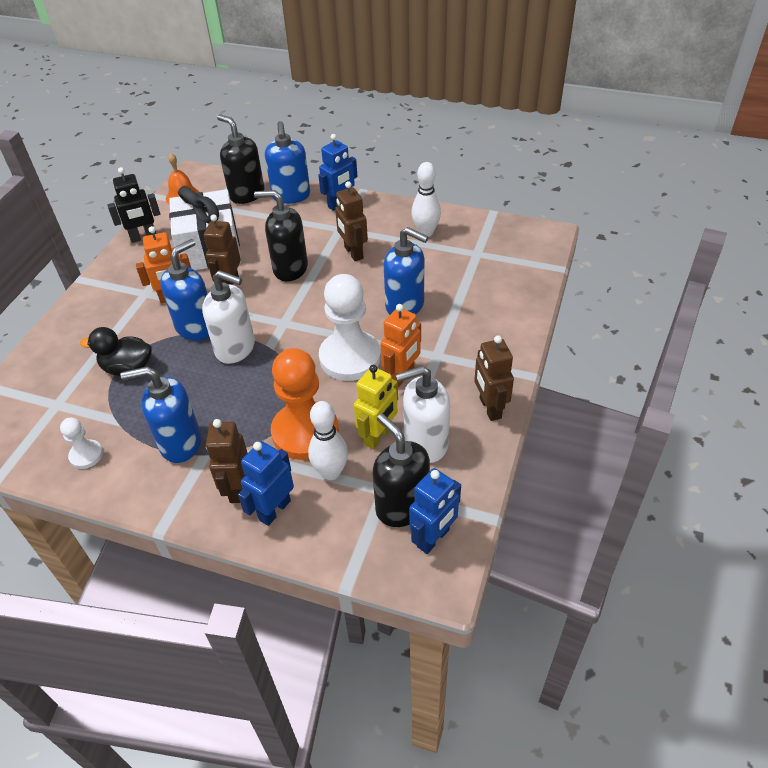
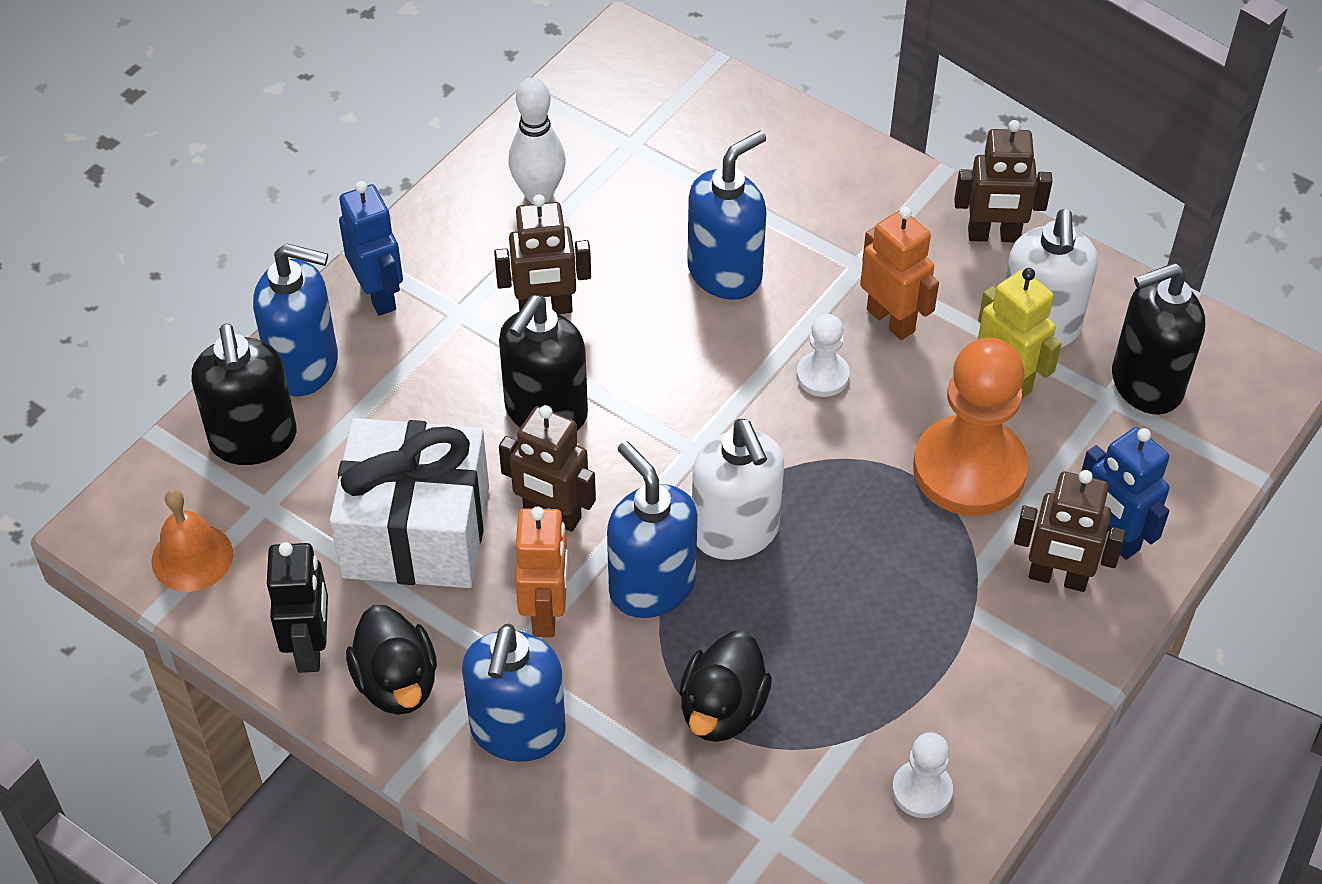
camera: 75 degrees left, 5 degrees up
blue soap dispenser [120,366,201,463] -> blue soap dispenser moved to [462,624,566,762]
white soap dispenser [202,270,255,364] -> white soap dispenser turned 120 degrees clockwise [692,419,784,560]
black soap dispenser [217,114,264,204] -> black soap dispenser turned 75 degrees counterclockwise [191,324,297,465]
white bowling pin [308,401,348,480] -> none
white pawn [319,274,381,381] -> white pawn [796,314,850,397], size x0.48
blue robot [409,468,461,554] -> none
none -> black duck [346,605,437,715]

